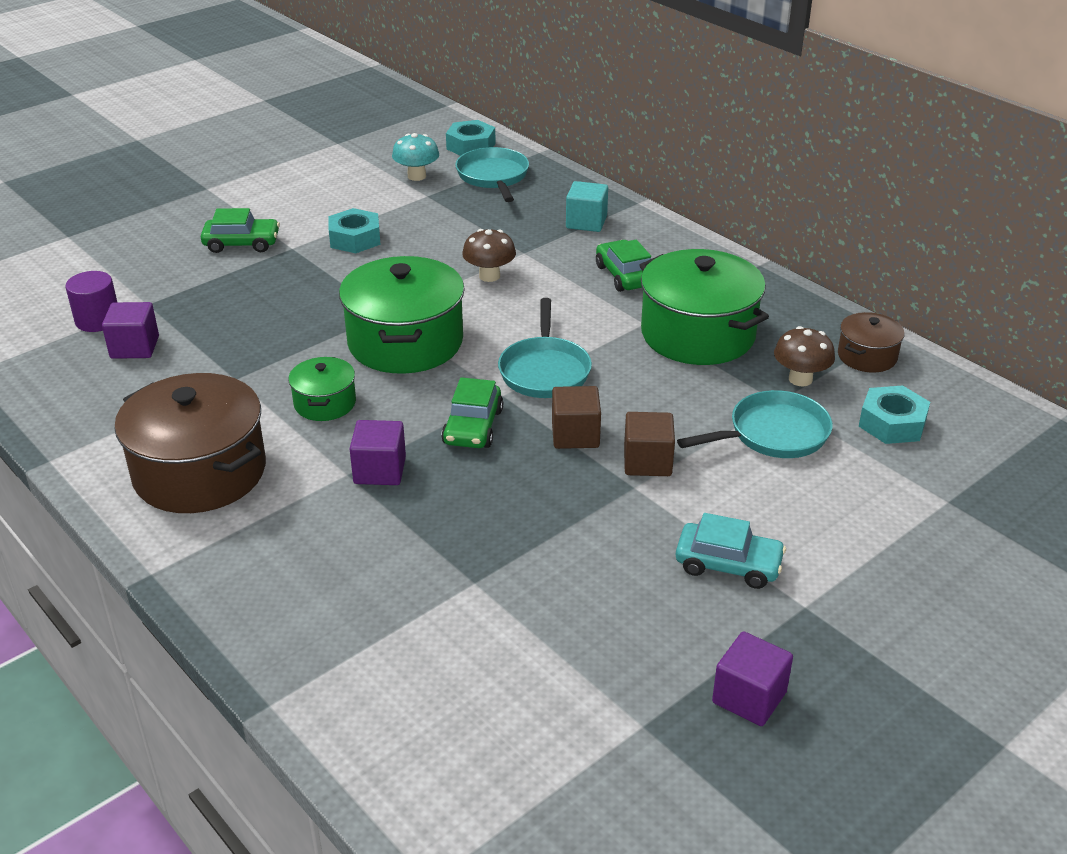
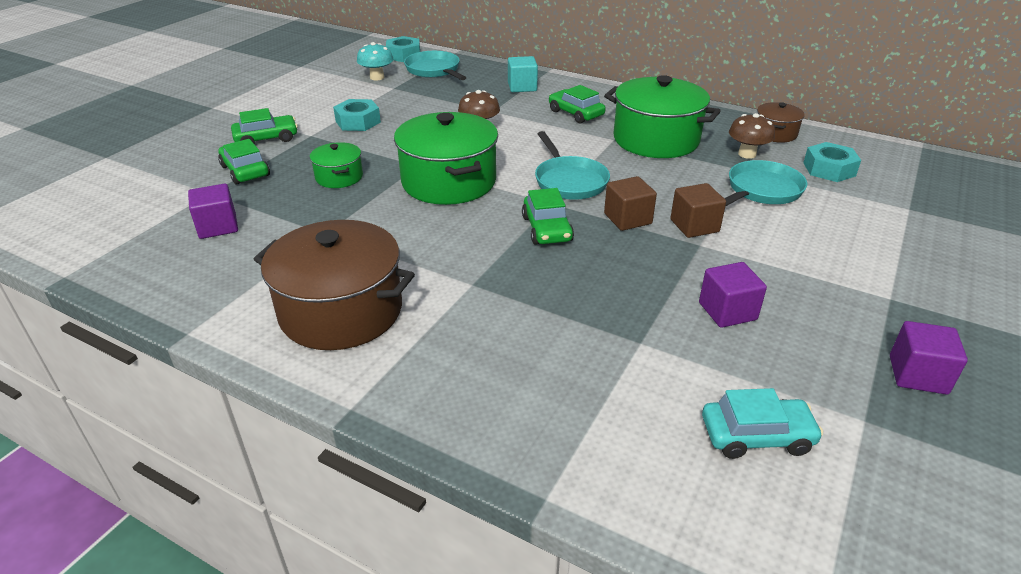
camera: 20 degrees left, 0 degrees up
purple cylinder [65,271,117,332] -> none
green pot [288,357,356,421] -> green pot moved to [310,142,363,188]
purple cube [349,420,406,485] -> purple cube moved to [699,262,767,328]
turquoise car [676,513,786,589] -> turquoise car moved to [702,388,823,459]
none -> green car [218,139,270,184]

